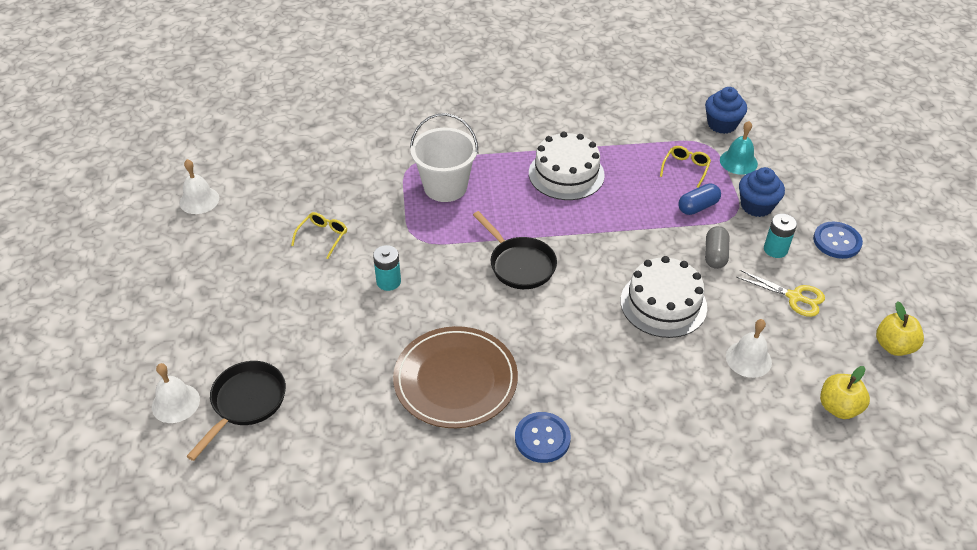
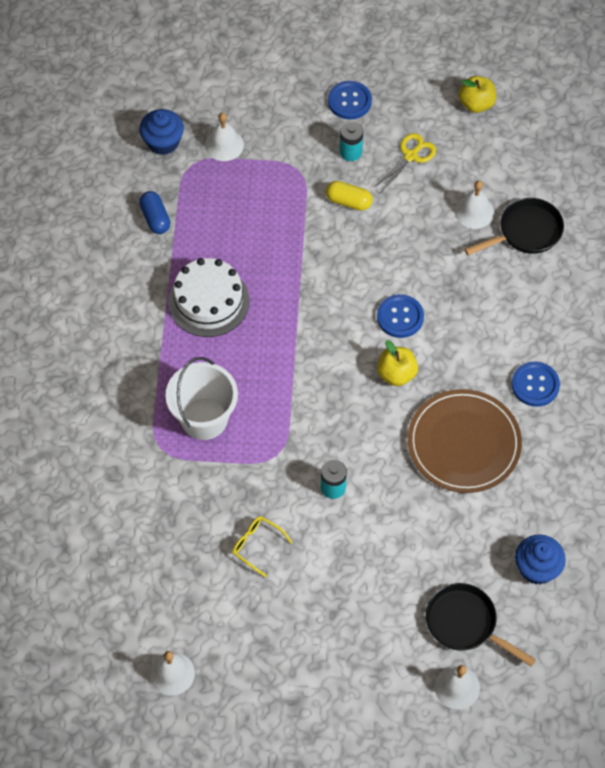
camera: 80 degrees left, 15 degrees up
black pan [473,211,557,289] -> black pan moved to [464,198,564,255]
white cake [621,256,707,338] -> none
yellow glasses [660,146,711,188] -> none
blue capsule [678,183,721,215] -> blue capsule moved to [139,191,170,234]
grey capsule [705,226,729,269] -> yellow capsule [326,181,373,211]
turquoise bell [720,121,758,175] -> white bell [205,113,244,161]
blue cupcake [739,167,785,217] -> blue cupcake moved to [515,535,566,585]
yellow apple [820,366,870,419] -> yellow apple moved to [377,340,418,386]
none -> blue button [377,294,424,338]

